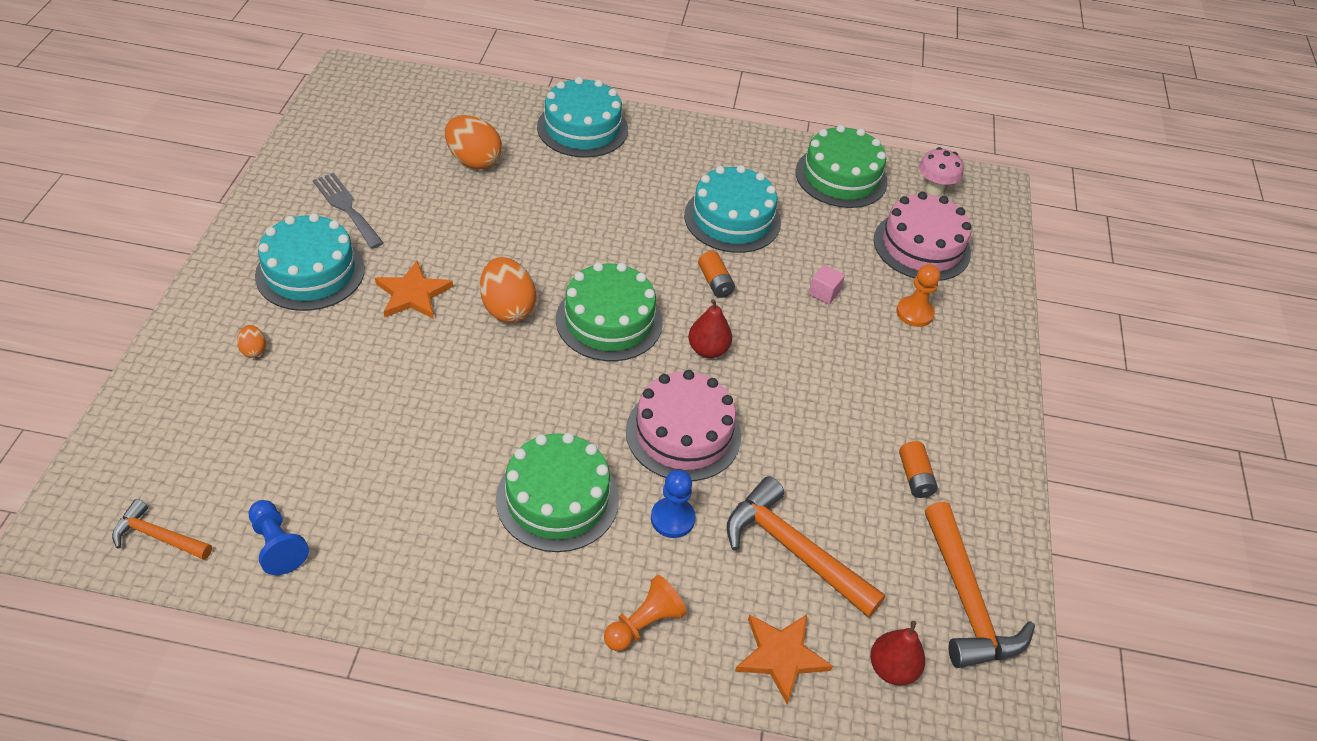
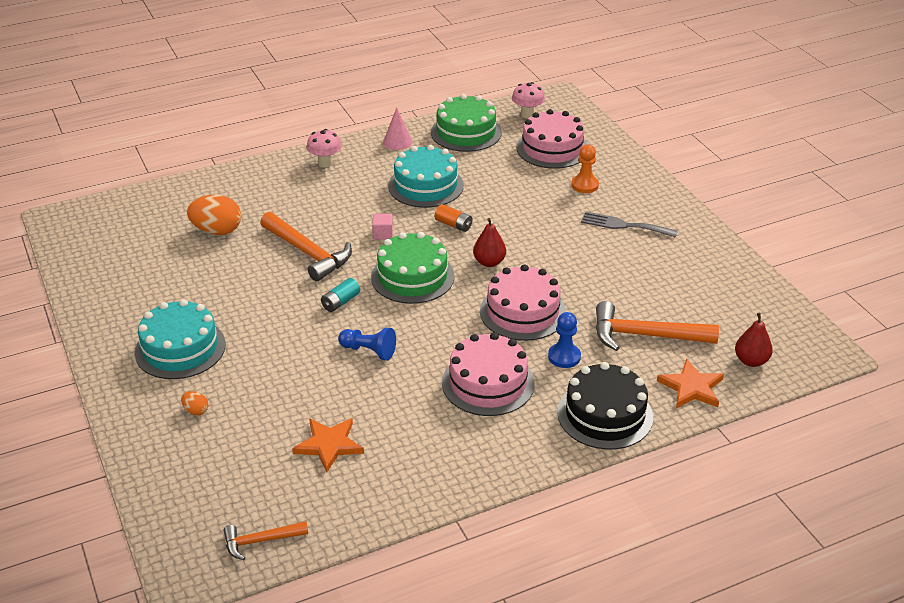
camera: 30 degrees left, 10 degrees down
blue pawn [249,500,309,575] -> blue pawn moved to [338,327,396,360]
grey fork [313,173,383,249] -> grey fork moved to [581,211,678,238]
orange star [375,261,453,319] -> orange star moved to [292,418,364,473]
orange egg [480,257,536,323] -> turquoise battery [321,278,360,312]
green cake [496,433,619,552] -> pink cake [442,332,535,416]
turquoise cake [537,77,628,158] -> none
orange pawn [604,575,687,651] -> black cake [557,362,653,450]
pink cube [809,265,845,304] -> pink cube moved to [372,214,393,240]
orange battery [899,441,938,498] -> none
orange hammer [925,502,1035,668] -> orange hammer moved to [260,212,352,281]
none -> pink mushroom [307,129,342,167]
none -> pink cone [383,107,413,150]

